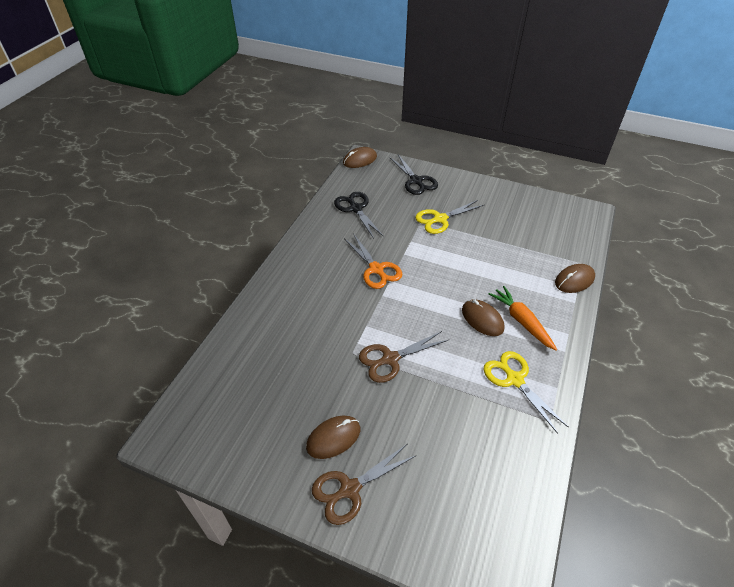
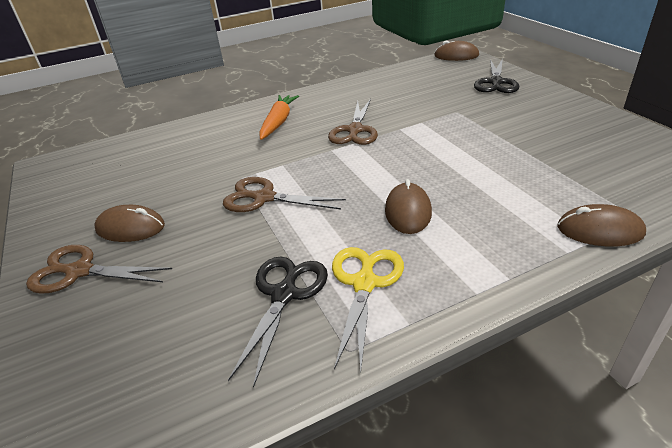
camera: 45 degrees right, 10 degrees down
black scissors [334,192,384,239] -> black scissors moved to [228,257,328,388]
orange scissors [344,233,402,289] -> brown scissors [328,99,378,145]
yellow scissors [415,200,484,234] -> none
orange carrot [489,286,557,350] -> orange carrot moved to [259,95,299,140]

